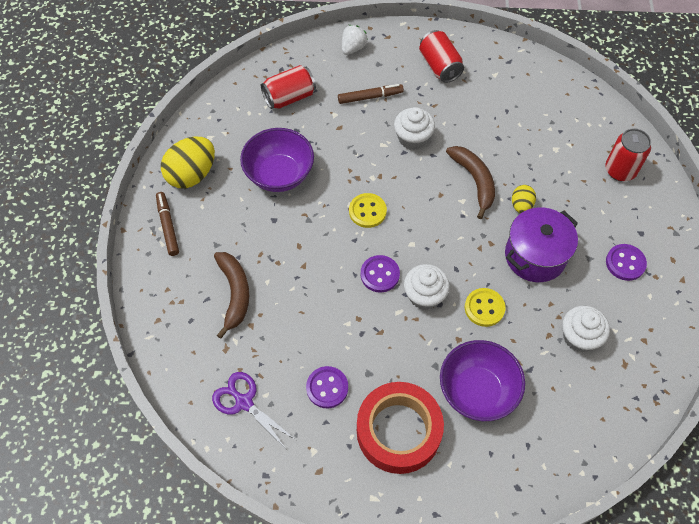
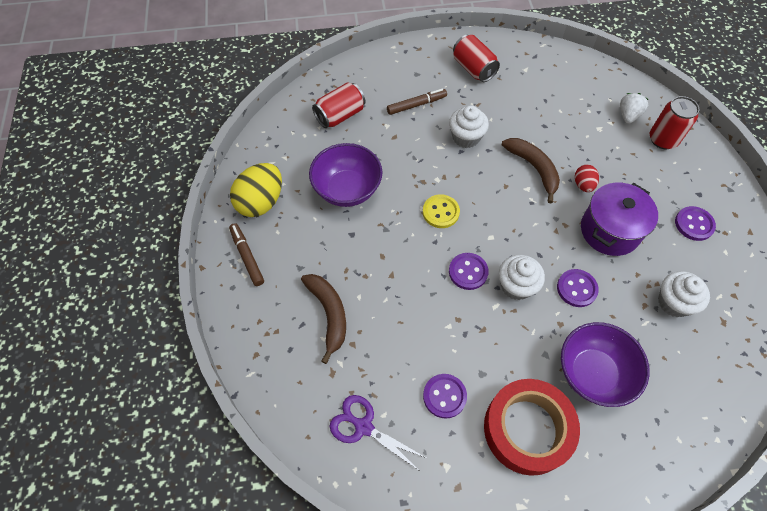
camera: 10 degrees left, 0 degrees up
white strawberry [342,25,368,55] -> white strawberry moved to [620,93,649,124]
yellow button [465,288,506,327] -> purple button [557,269,599,307]
yellow egg [512,185,536,213] -> red egg [575,164,599,192]

